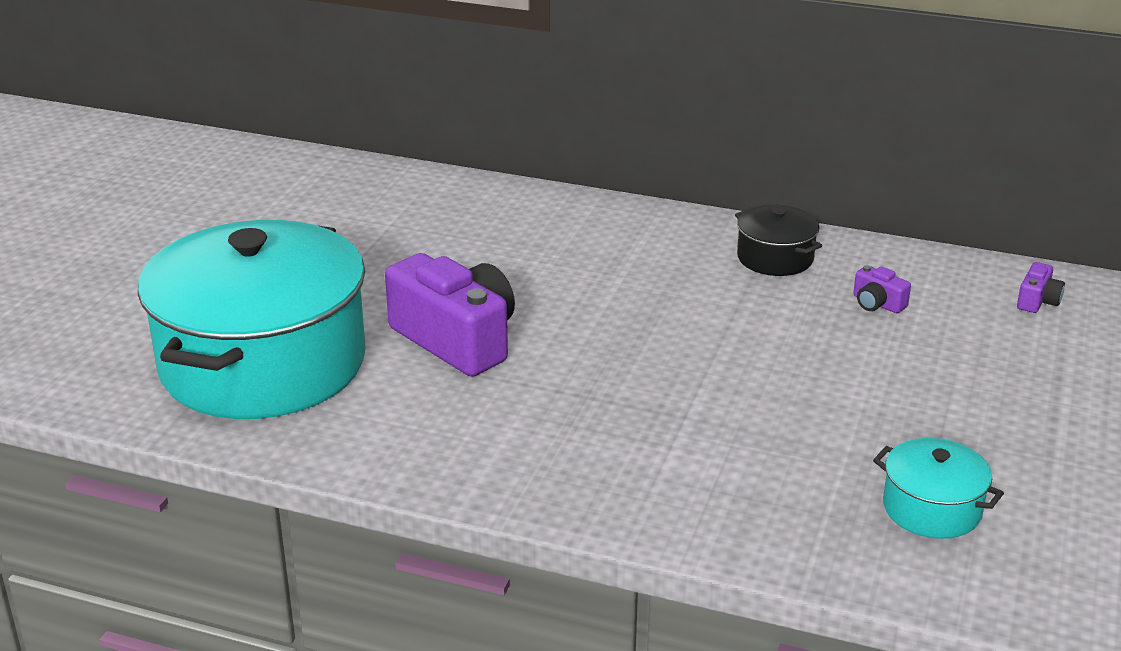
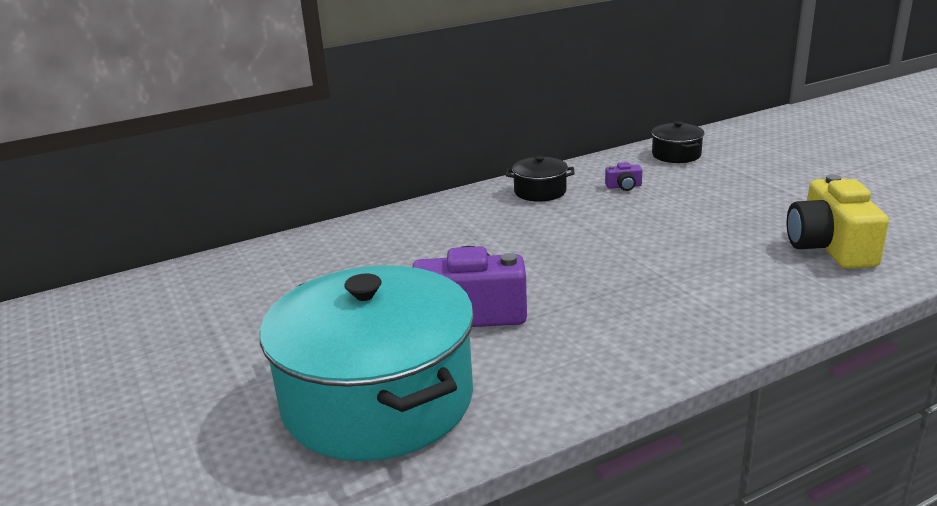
camera: 45 degrees left, 5 degrees down
turquoise pot [873,438,1004,539] -> yellow camera [787,174,889,269]
purple camera [1017,262,1065,313] -> black pot [652,121,704,163]

